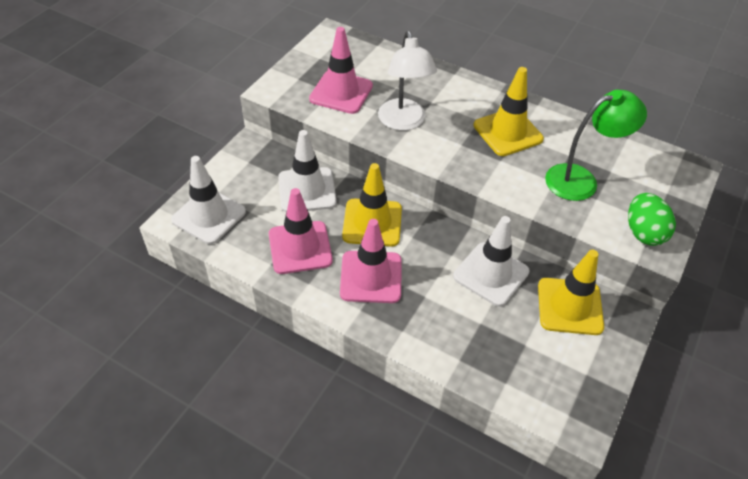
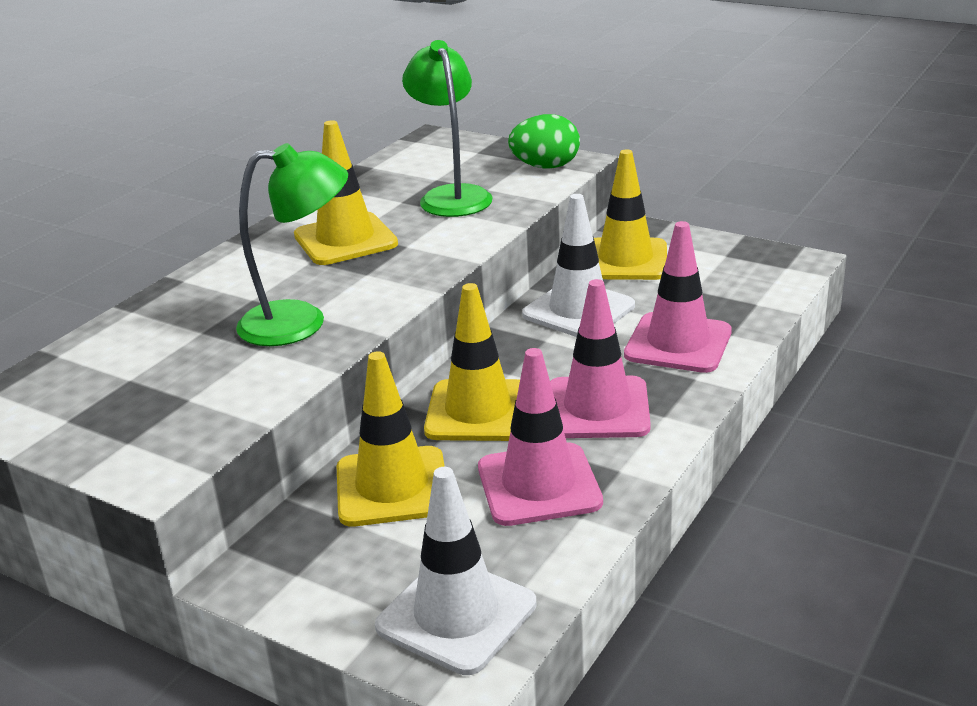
camera: 85 degrees left, 20 degrees down
white traffic cone [278,130,337,212] -> yellow traffic cone [337,351,445,527]
pink traffic cone [309,27,373,114] -> pink traffic cone moved to [624,221,732,373]
white lamp [378,31,437,131] -> green lamp [236,143,348,346]

